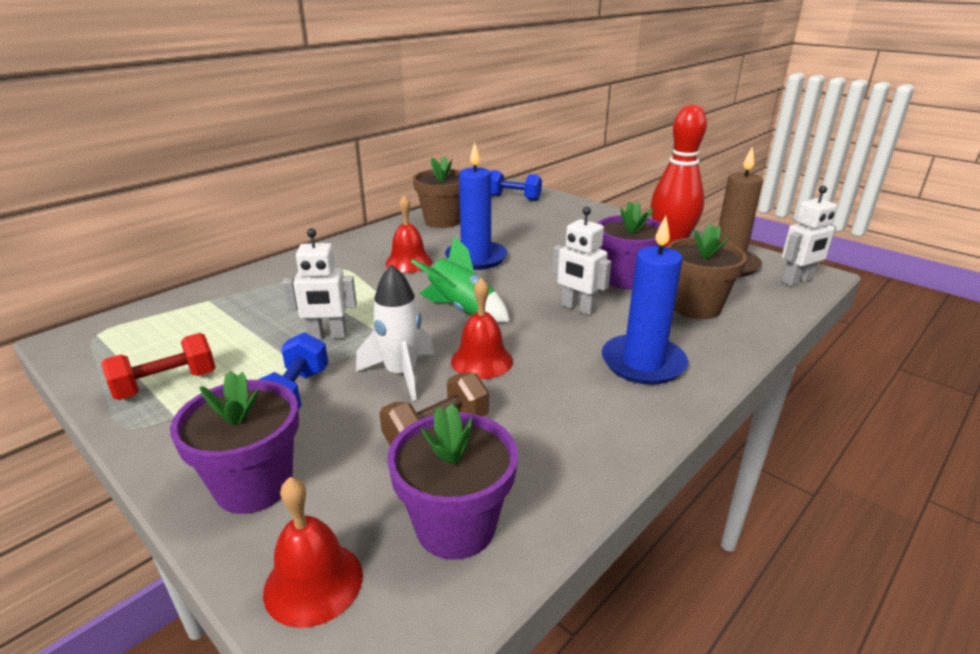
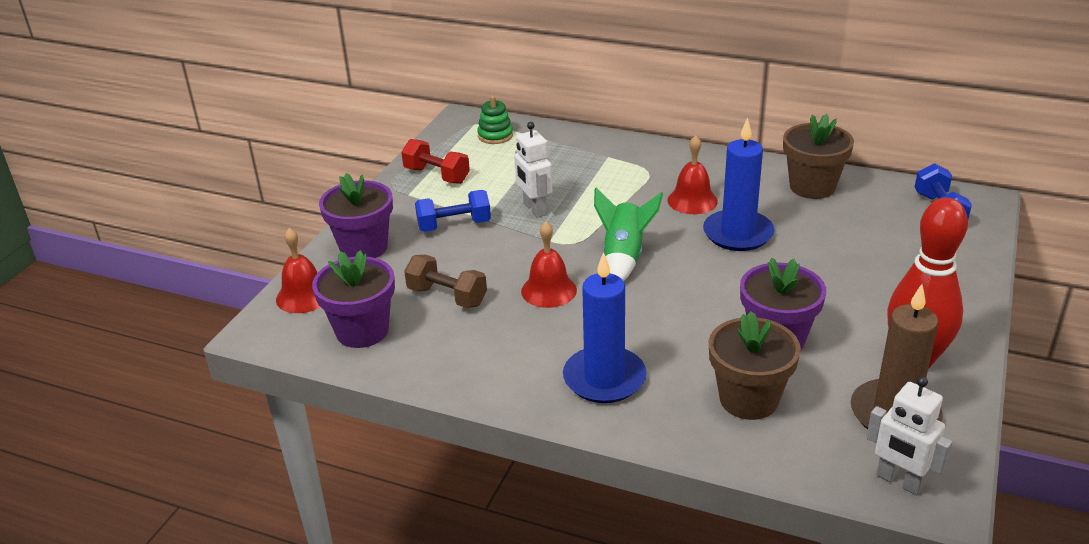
camera: 70 degrees right, 5 degrees up
white rocket [356,264,434,401] -> none
white robot [552,207,611,316] -> none
none -> green stacking toy [477,96,513,144]

